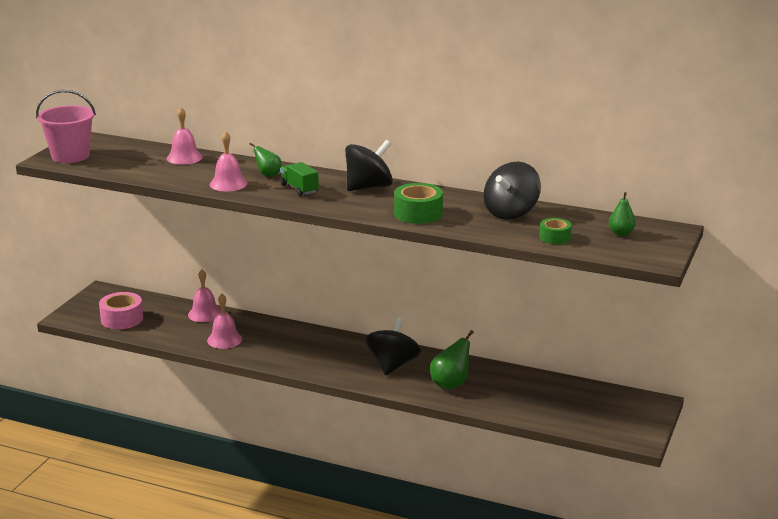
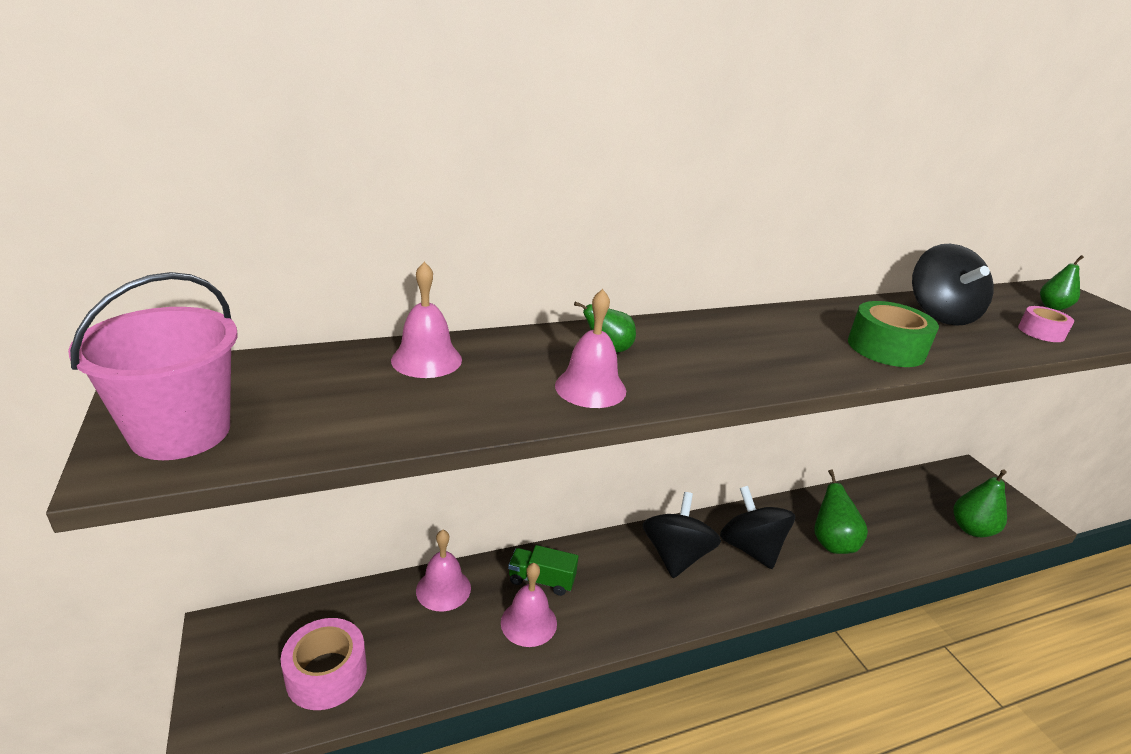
camera: 45 degrees left, 5 degrees up
green truck [280,162,319,196] -> green truck moved to [508,545,578,596]
black spinning top [345,140,393,191] -> black spinning top moved to [643,492,721,578]
green tape [539,218,572,244] -> pink tape [1018,306,1074,342]
none -> green pear [954,470,1007,537]

